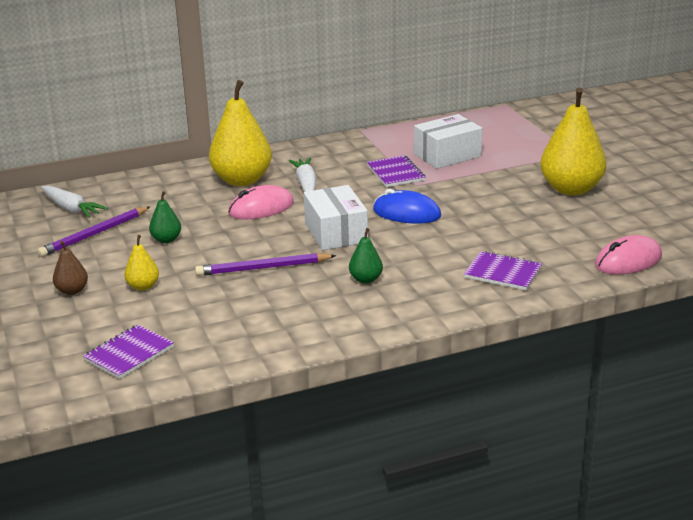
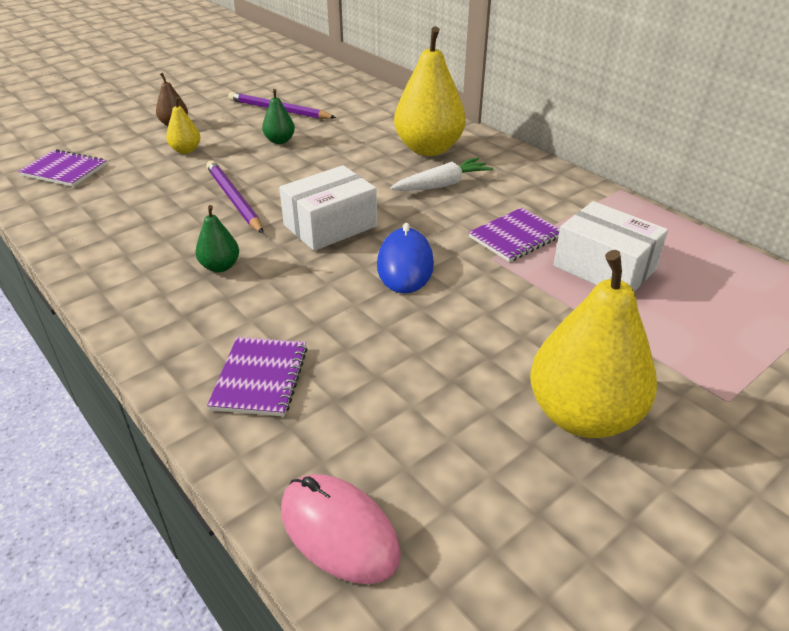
camera: 70 degrees right, 10 degrees up
white carrot [41,185,108,218] -> none
pink mouse [228,185,294,219] -> none

